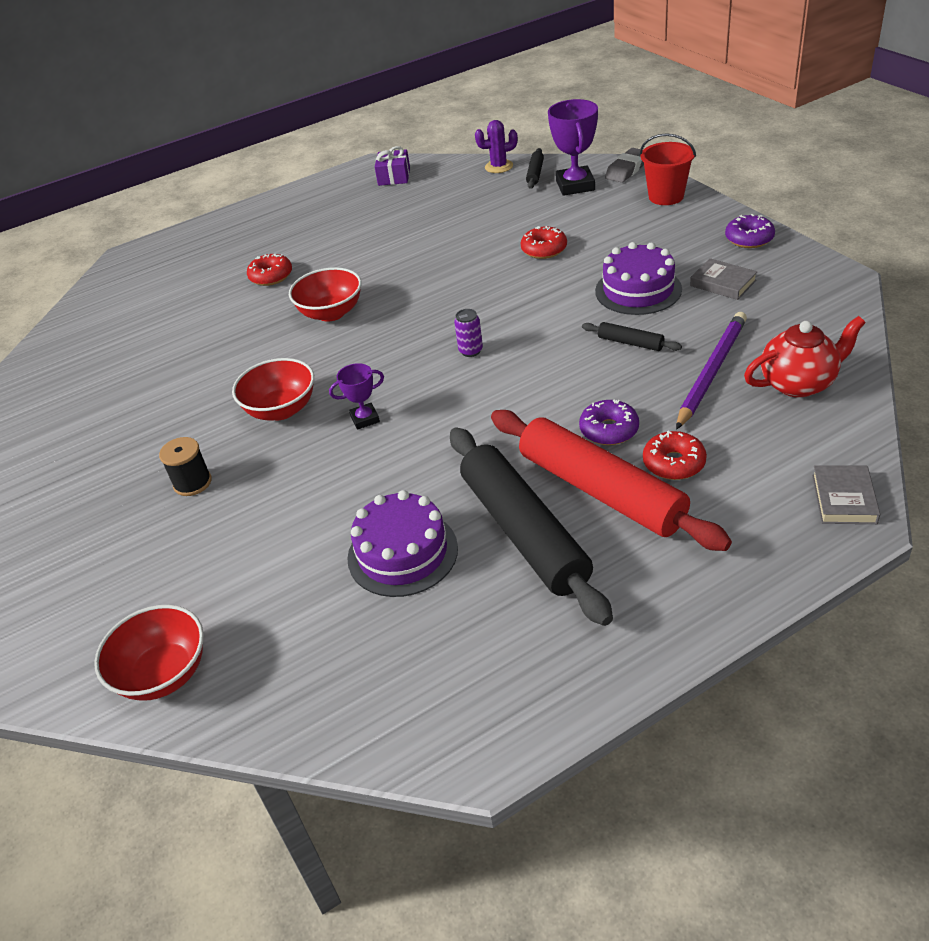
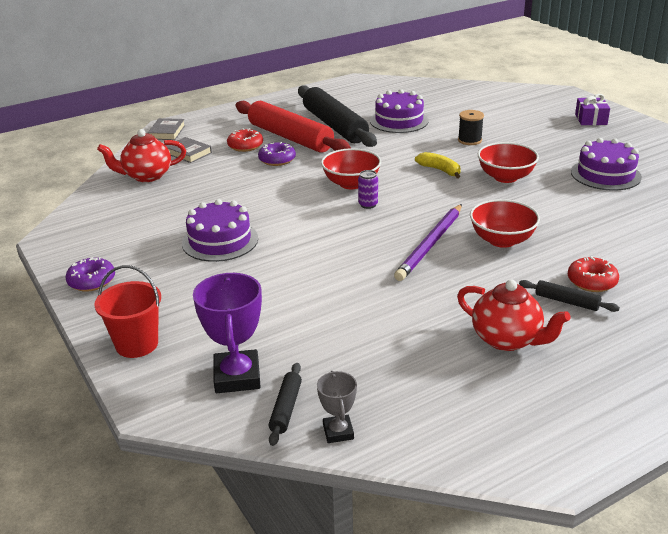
camera: 175 degrees right, 10 degrees down
red bowl [94,605,204,701] -> red bowl moved to [321,148,381,189]
black spool [159,437,212,496] -> black spool moved to [458,110,484,145]
purple trophy [329,363,384,430] -> yellow banana [415,152,461,178]
purple gift [375,146,410,186] -> purple gift moved to [575,94,610,125]
purple cactus [475,120,518,173] -> grey trophy [317,371,357,443]
red donut [521,226,567,259] -> none
black rolling pin [582,322,682,351] -> black rolling pin moved to [519,280,620,312]
grey eraser [605,148,644,183] -> none
purple pencil [676,312,747,430] -> purple pencil moved to [394,204,462,281]
grey book [690,258,758,300] -> grey book moved to [166,137,212,163]
none -> red teapot [457,279,571,351]
none -> purple cake [571,138,642,191]

